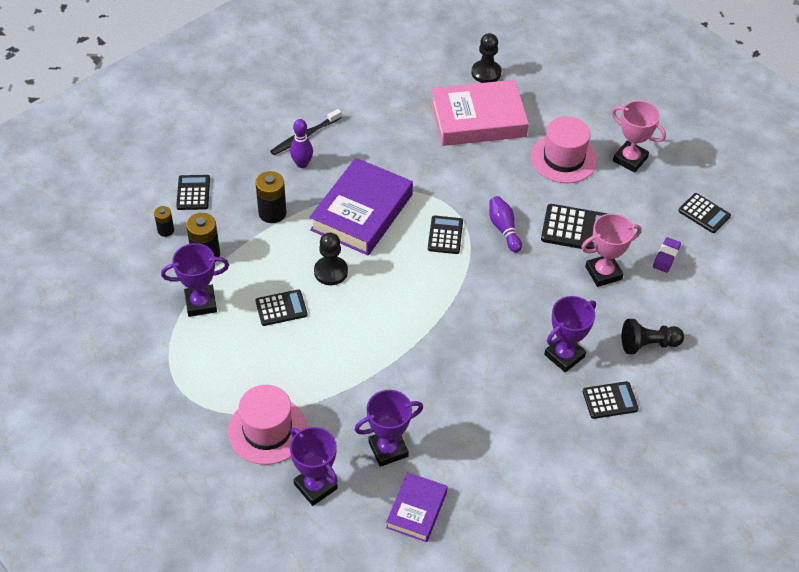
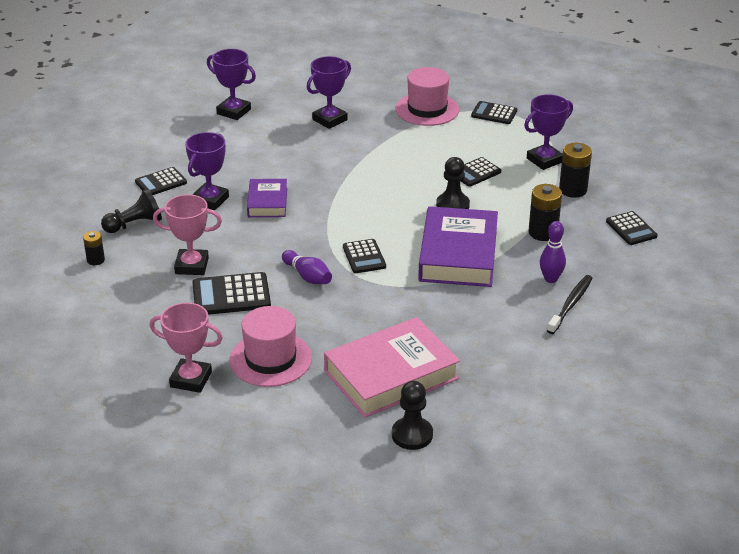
camera: 160 degrees right, 15 degrees down
black battery [154,206,174,237] -> black battery moved to [83,231,105,265]
purple trophy [290,427,338,506] -> purple trophy moved to [207,49,256,120]
purple book [386,472,448,542] -> purple book moved to [247,179,287,217]
pink trophy [581,214,642,287] -> pink trophy turned 45 degrees clockwise [153,194,222,275]
purple eraser [653,237,681,273] -> none
black calculator [678,193,731,233] -> black calculator moved to [471,101,517,124]

